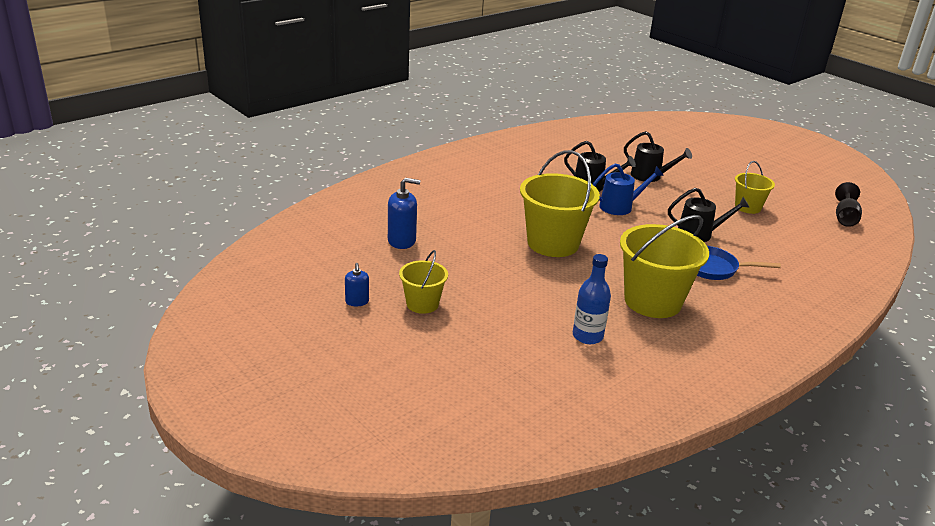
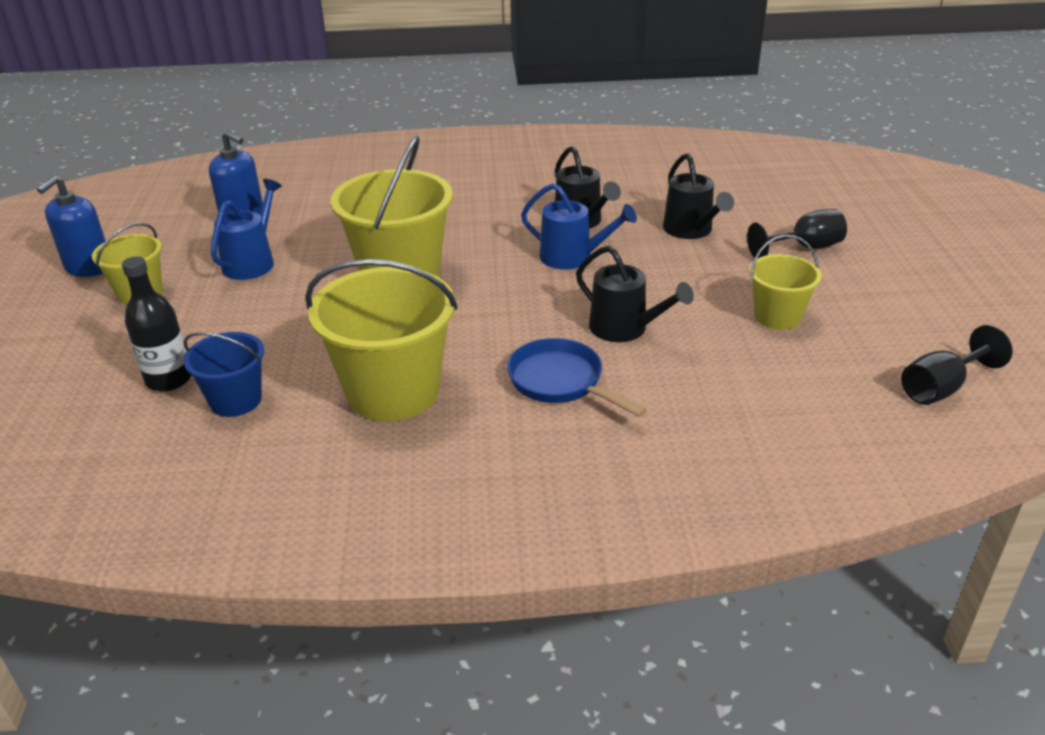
camera: 40 degrees right, 5 degrees up
blue soap dispenser [345,263,369,306] -> blue soap dispenser [37,176,106,277], size x1.68
blue bottle [573,254,611,344] -> blue bucket [183,332,264,417]
none -> black bottle [122,256,191,392]
none -> blue watering can [211,179,282,280]
none -> black goblet [747,209,847,258]

